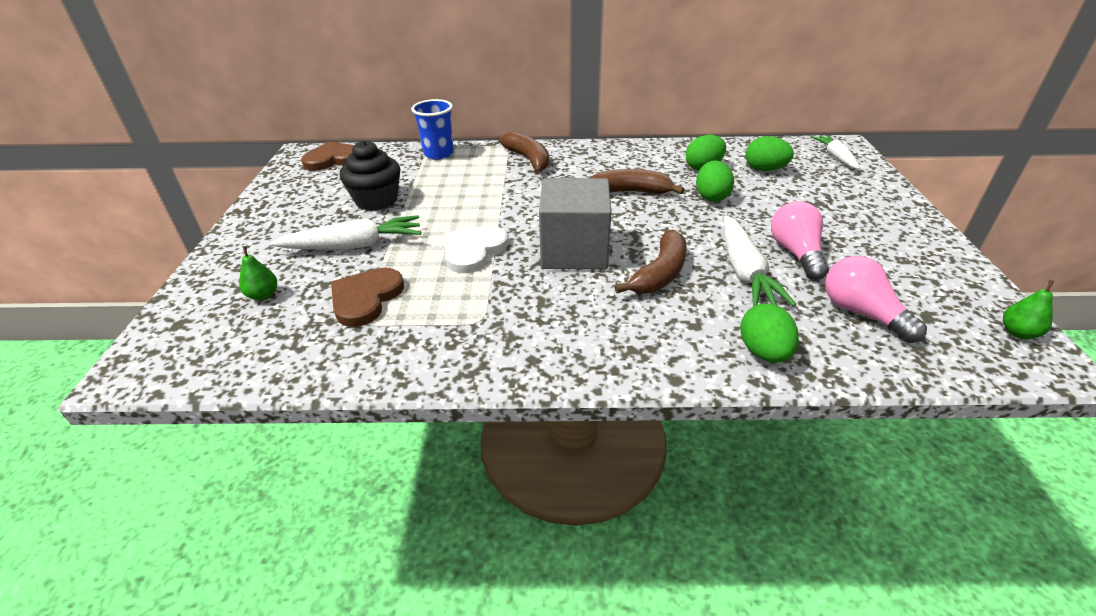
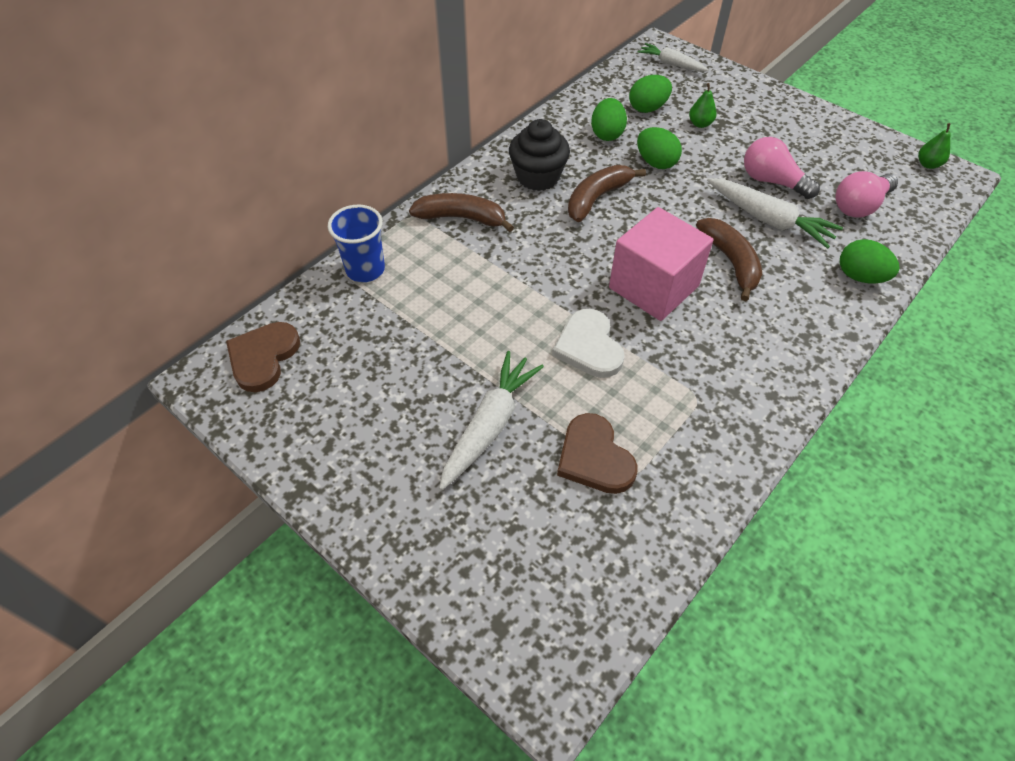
camera: 50 degrees left, 15 degrees up
green pear [239,246,277,301] -> green pear moved to [689,83,716,128]
black cupcake [340,140,400,211] -> black cupcake moved to [509,119,570,191]
grey cube [539,178,611,270] -> pink cube [609,207,713,321]
pink light bulb [825,256,927,343] -> pink light bulb turned 45 degrees counterclockwise [836,171,898,218]

